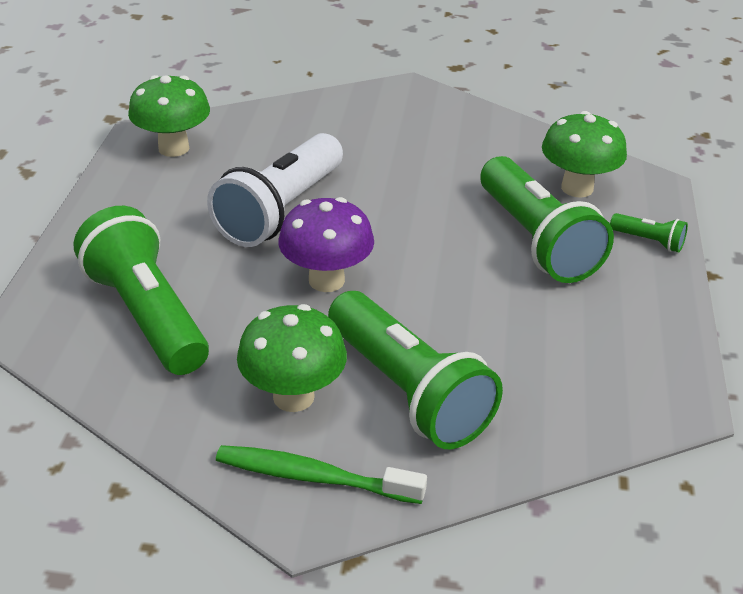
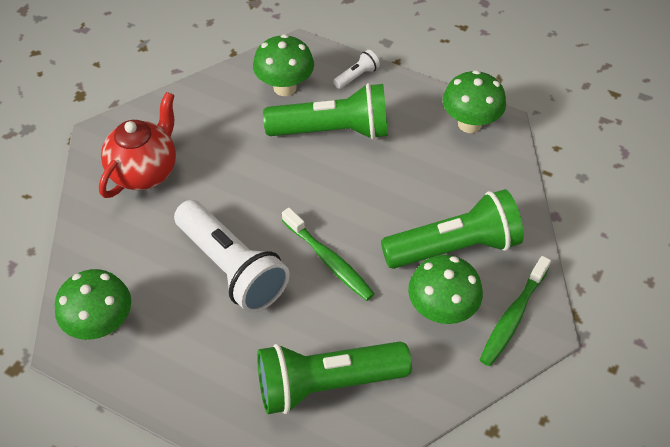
camera: 70 degrees left, 15 degrees up
purple mushroom [278,197,374,292] -> green toothbrush [282,208,375,301]
green flashlight [610,213,688,252] -> white flashlight [333,50,380,89]
none -> red teapot [99,92,176,198]
none -> green mushroom [443,70,506,133]

